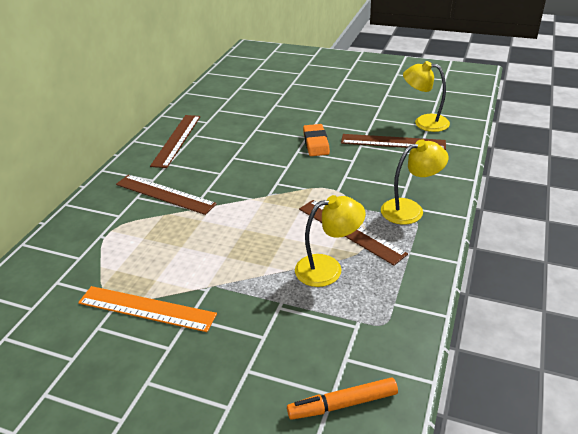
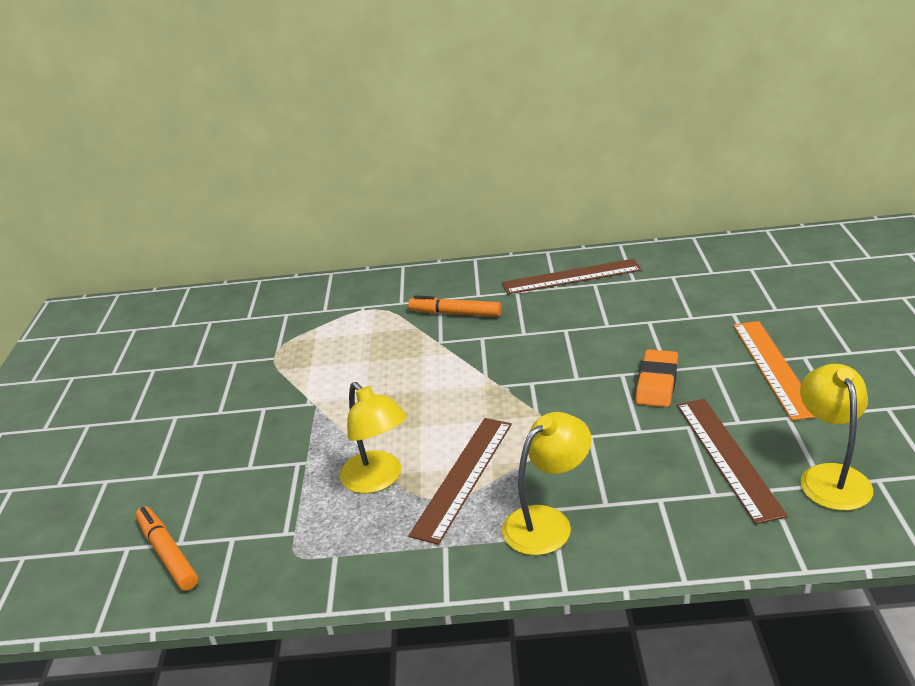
camera: 70 degrees right, 5 degrees down
orange ruler [78,286,217,332] -> orange ruler moved to [733,321,817,421]
brown ruler [116,175,217,215] -> orange marker [408,295,502,317]
orange eraser [303,124,330,156] -> orange eraser turned 45 degrees counterclockwise [635,349,678,407]
yellow lamp [381,139,448,224] -> yellow lamp turned 90 degrees counterclockwise [502,412,591,555]

